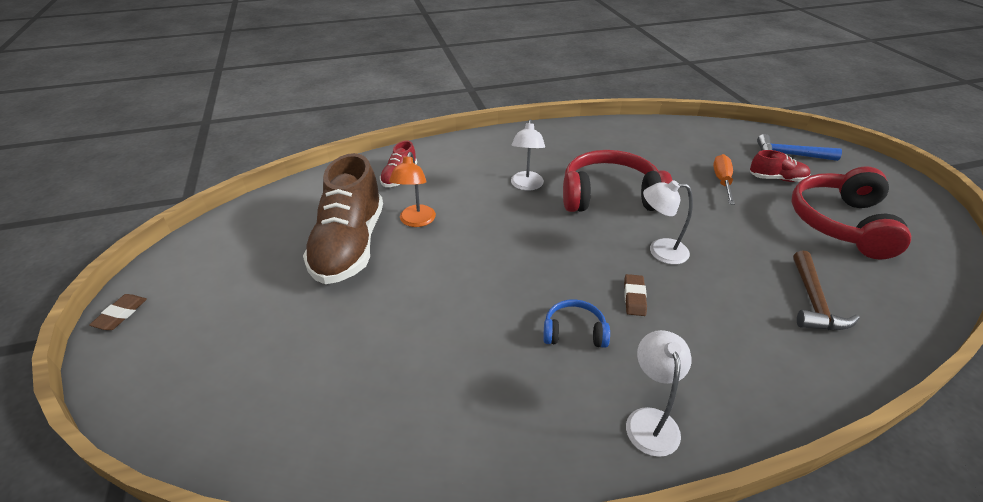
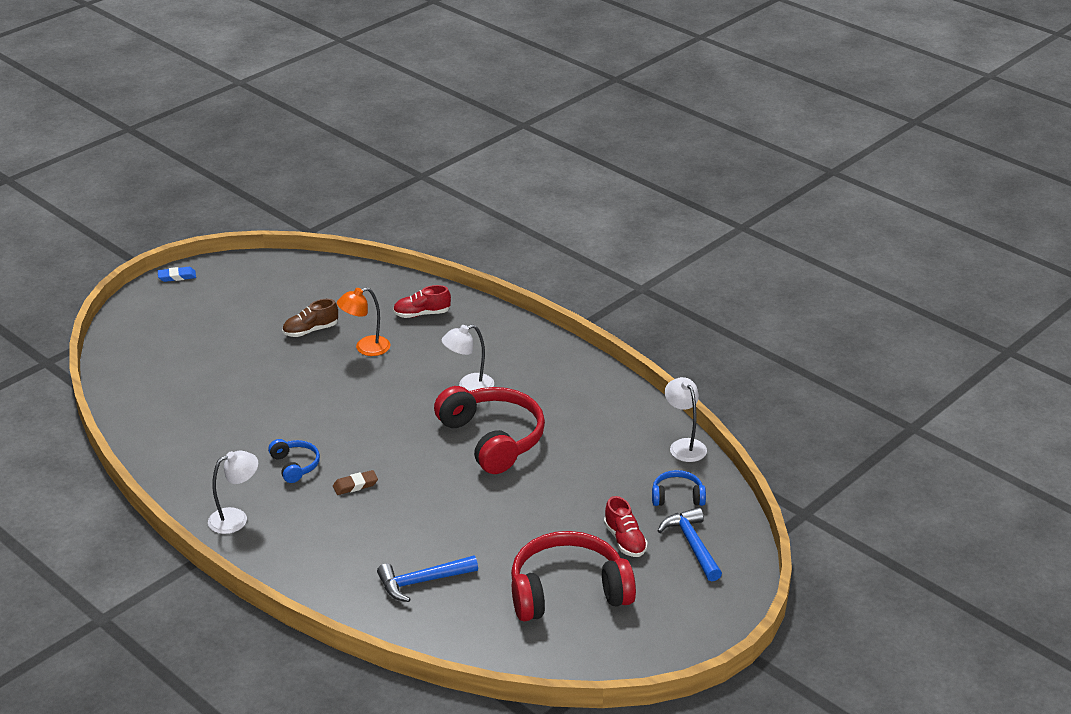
camera: 60 degrees right, 5 degrees down
brown eraser [89,294,147,330] -> blue eraser [158,267,196,282]
brown shoe [303,153,383,284] -> brown shoe [282,299,338,337], size x0.47
white lamp [643,180,693,264] -> white lamp moved to [665,377,707,462]
orange screwdriver [713,154,735,205] -> none
brown hammer [793,250,860,330] -> blue hammer [377,555,478,602]
none -> blue headphones [652,470,706,506]

